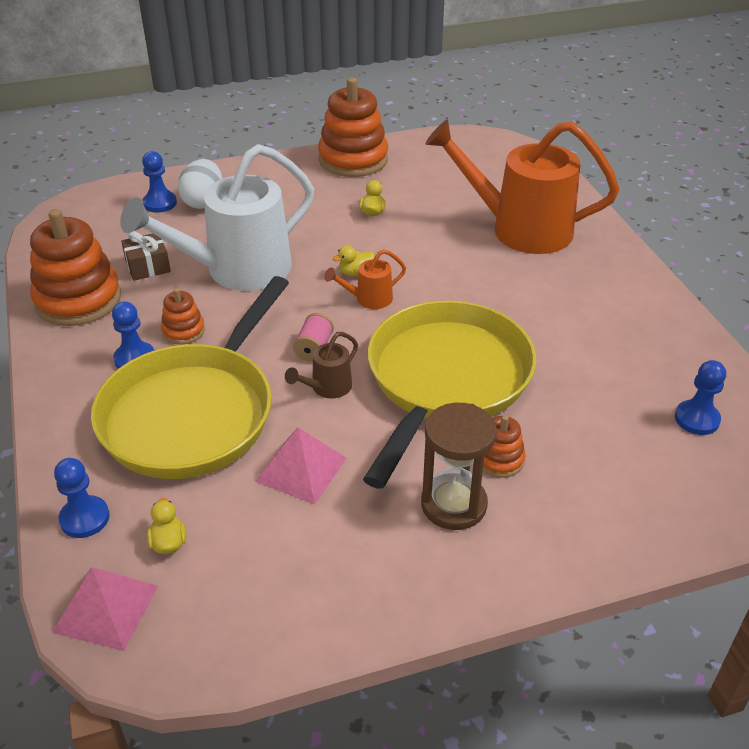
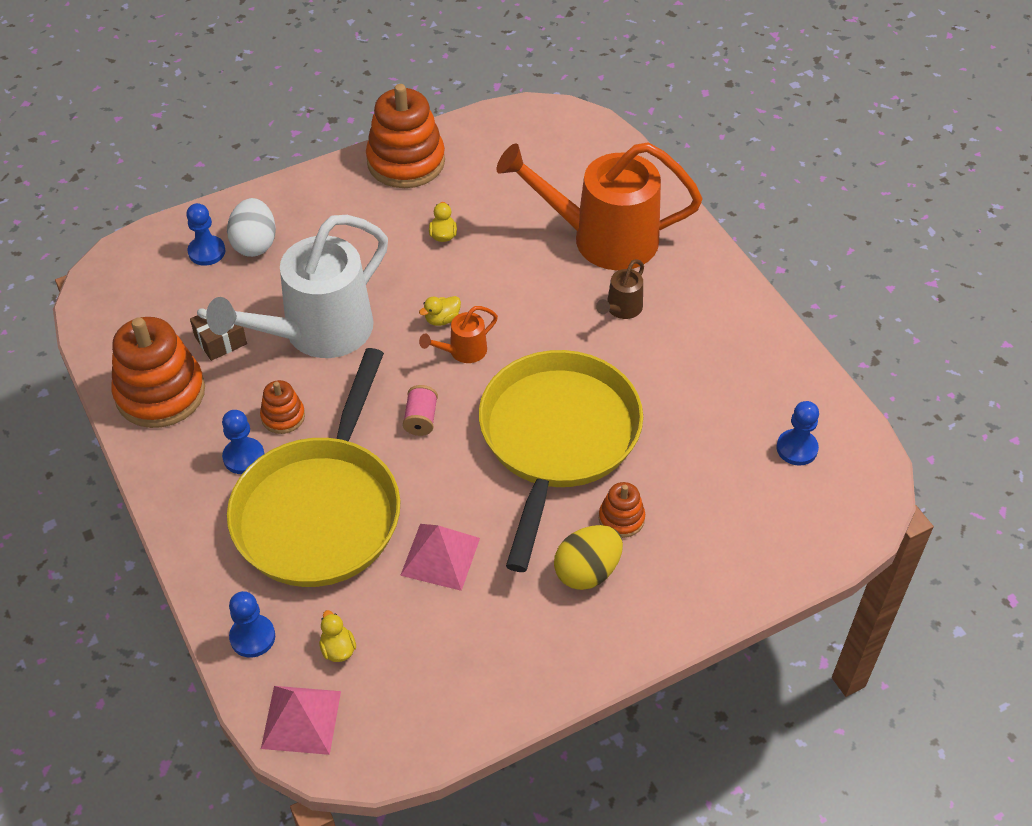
camera: 10 degrees left, 10 degrees up
brown watering can [285,332,358,399] -> brown watering can moved to [596,259,644,319]
brown hourglass [421,403,497,530] -> yellow egg [554,525,623,590]

